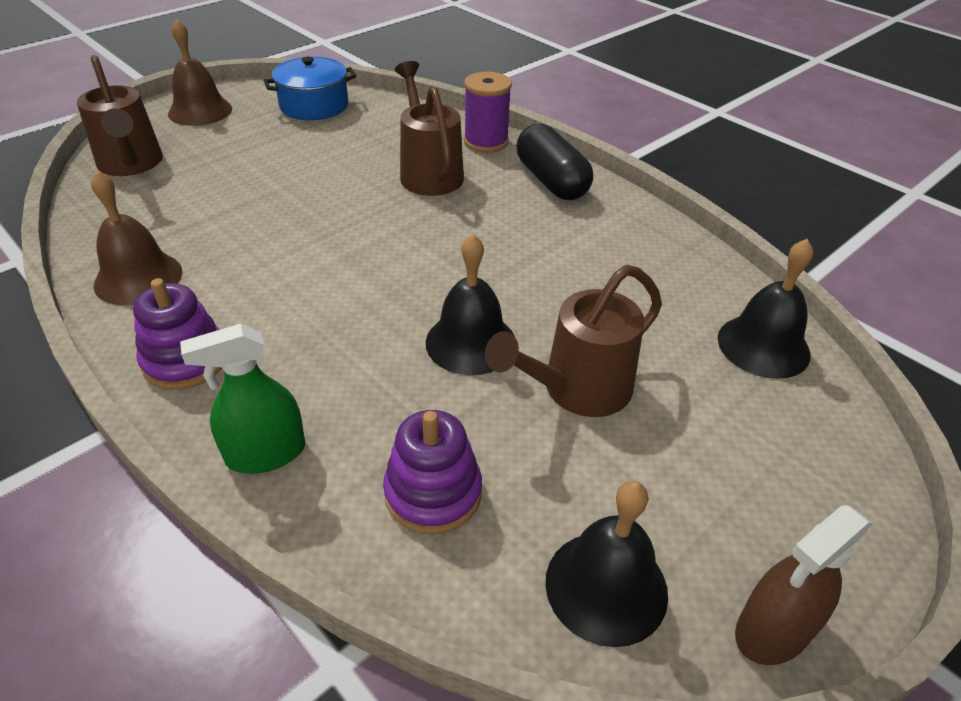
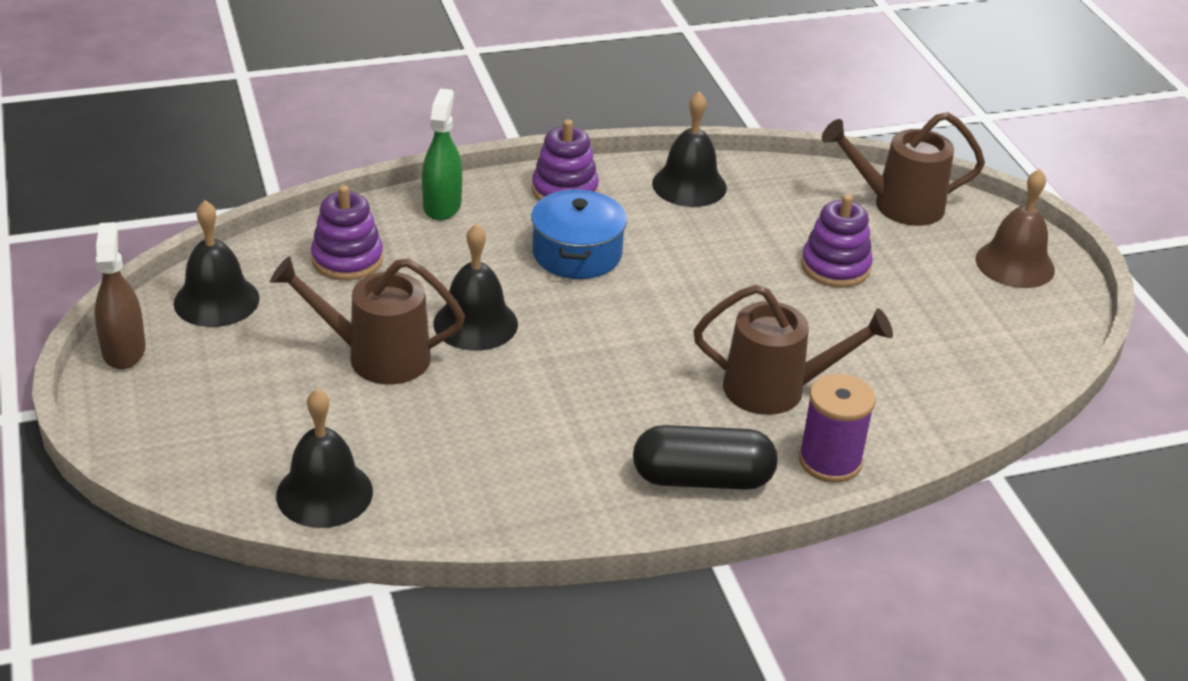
camera: 115 degrees right, 5 degrees down
brown bell [91,171,182,305] -> black bell [652,92,727,207]
blue pot [263,57,356,120] -> blue pot moved to [531,189,627,279]
brown watering can [485,265,662,417] -> brown watering can turned 75 degrees counterclockwise [270,256,465,385]
none -> purple stacking toy [801,194,873,288]

